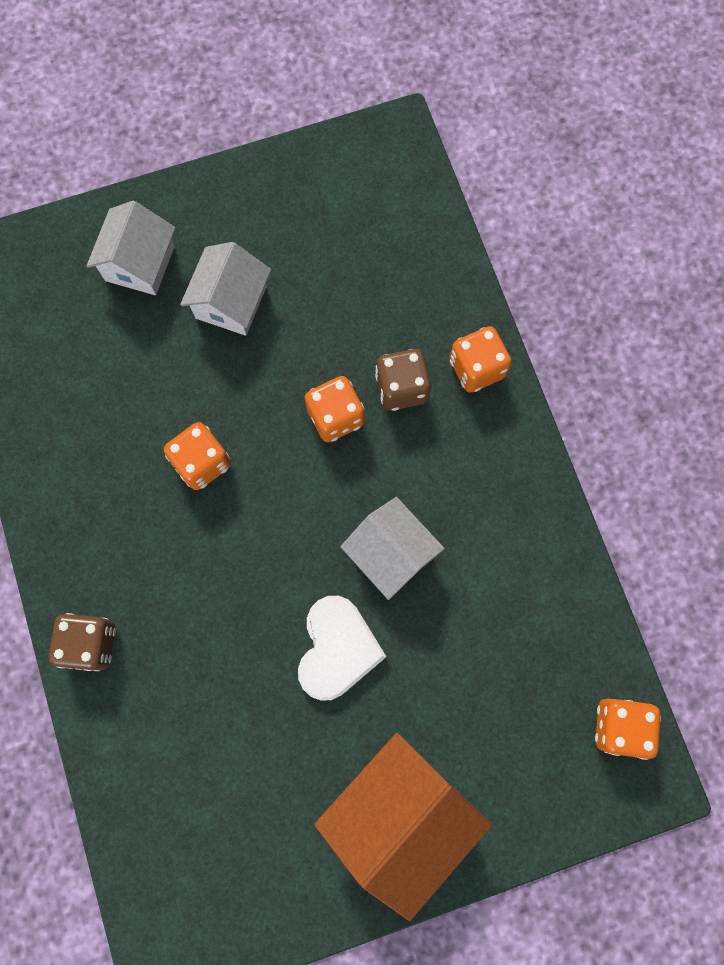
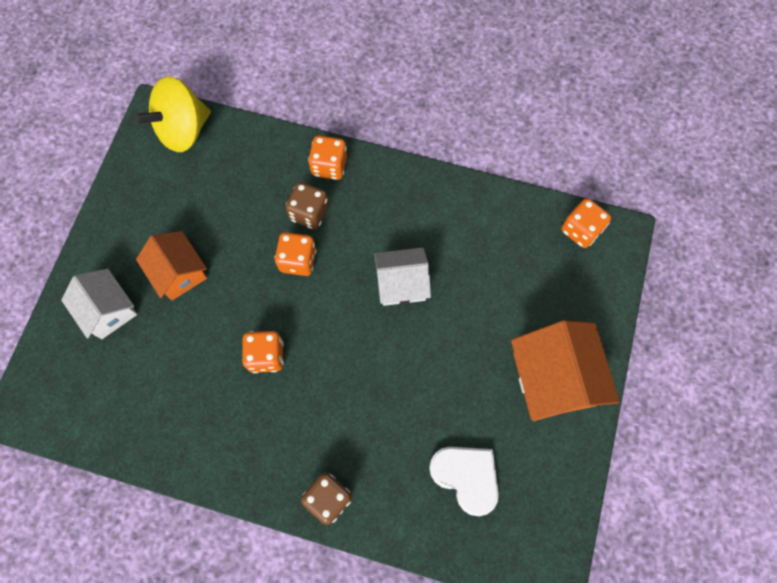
camera: 55 degrees left, 5 degrees down
white house [180,242,271,336] -> orange house [136,231,207,300]
white heart [298,596,386,701] -> white heart moved to [429,447,499,516]
none -> yellow spinning top [134,76,211,152]

